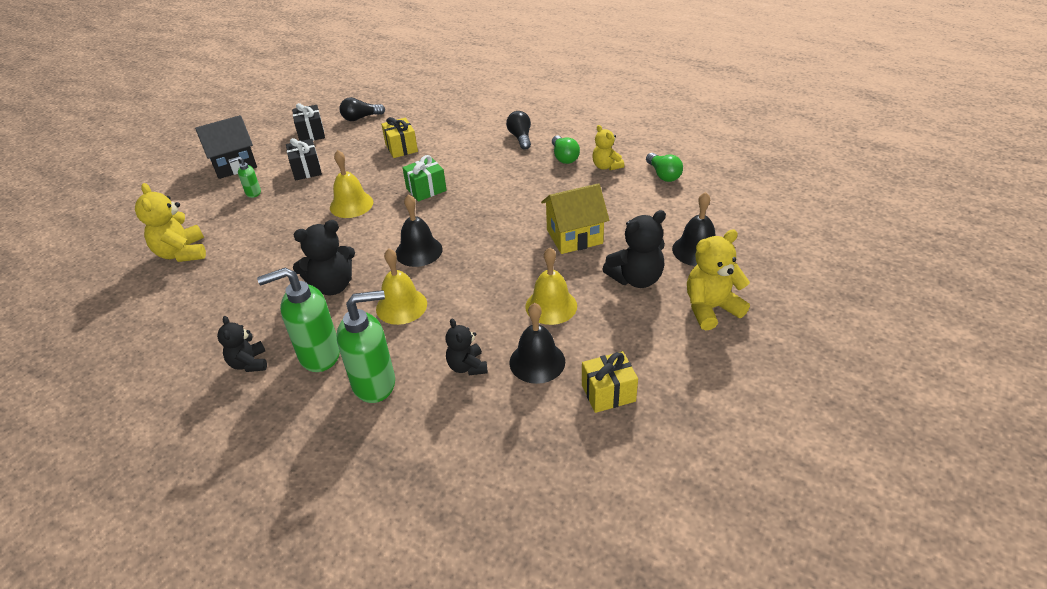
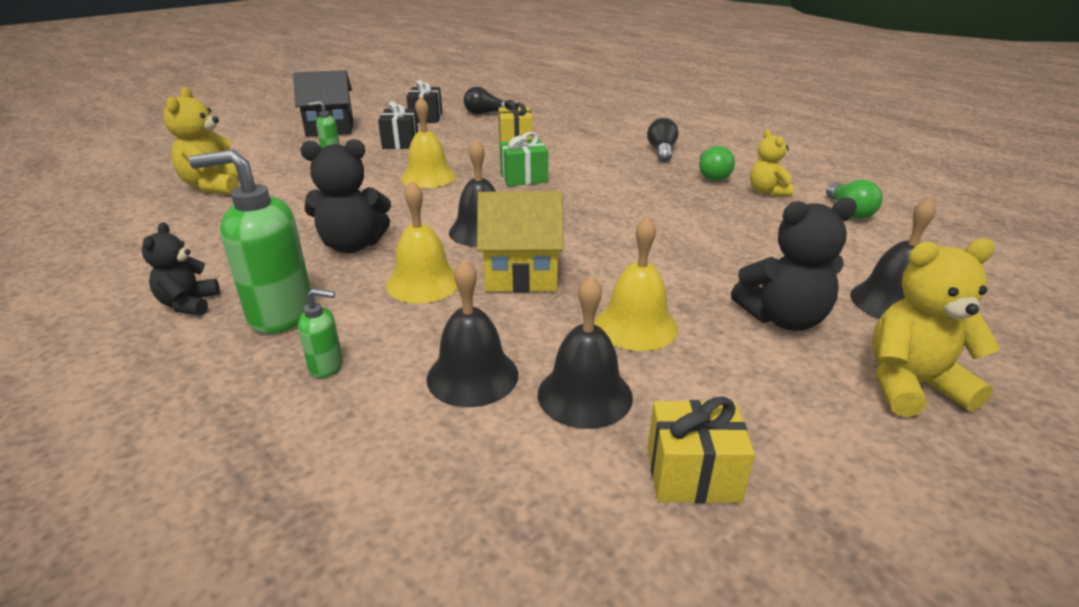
camera: 15 degrees right, 10 degrees down
green soap dispenser [336,290,395,403] -> green soap dispenser [298,289,343,378], size x0.48
black teddy bear [445,318,488,375] -> black bell [427,259,518,407]
yellow house [541,183,609,254] -> yellow house moved to [477,191,564,292]

